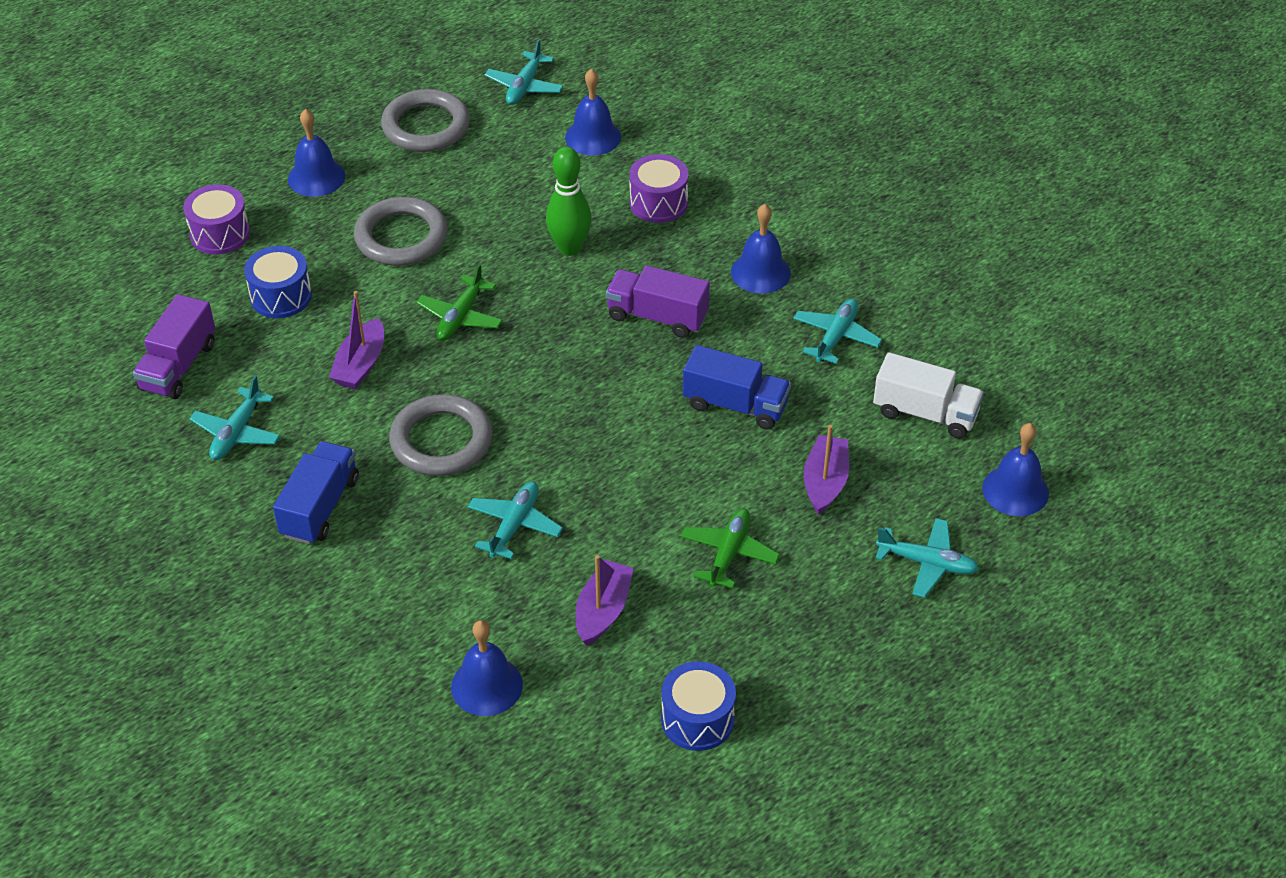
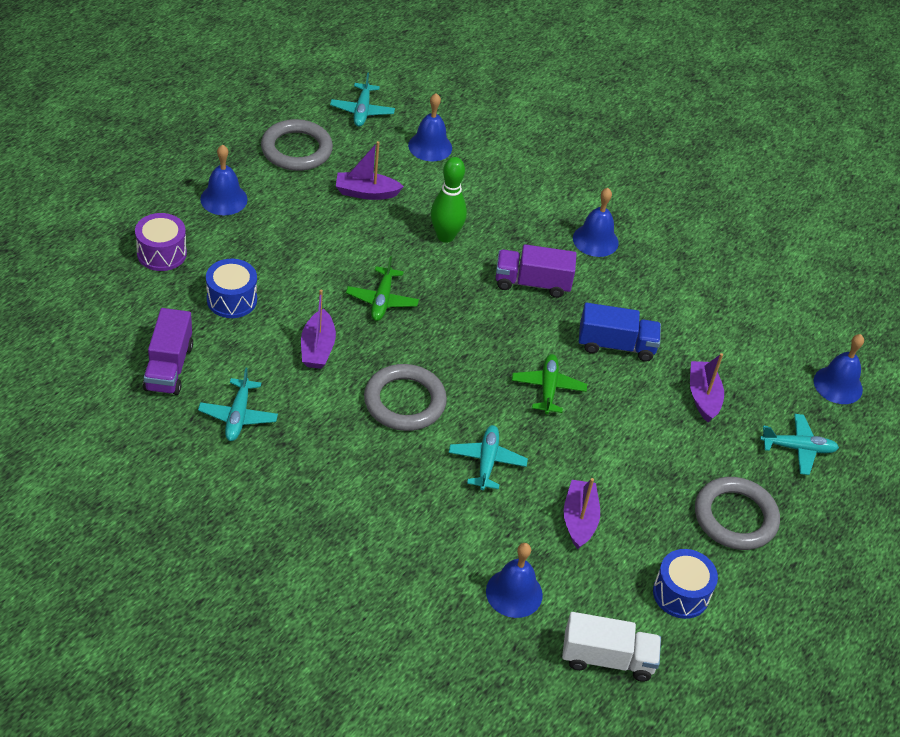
camera: 20 degrees left, 0 degrees up
blue truck [273,441,359,544] -> none
grey ring [354,197,448,266] -> grey ring moved to [695,477,780,550]
purple drum [629,154,688,223] -> none
green plane [680,508,780,588] -> green plane moved to [512,354,587,414]
turquoise plane [793,299,882,364] -> none
white truck [873,352,984,439] -> white truck moved to [562,612,661,682]
none -> purple boat [336,141,404,200]

